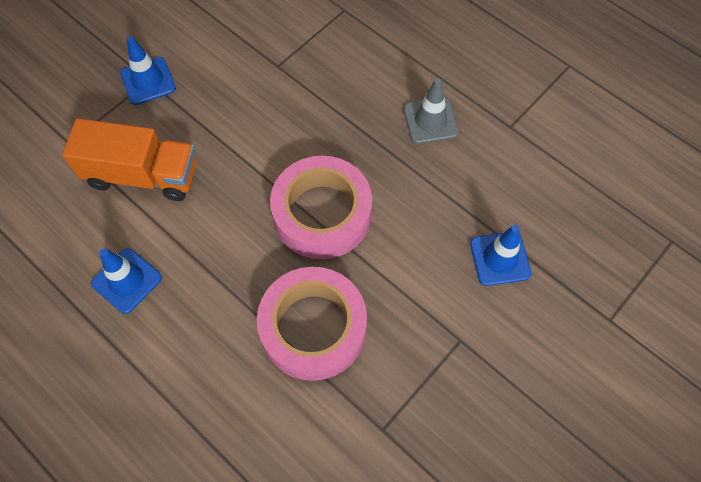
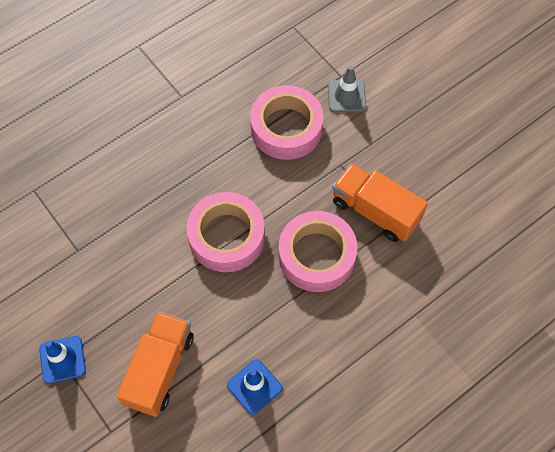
camera: 80 degrees left, 0 degrees up
grey traffic cone [404,78,459,144] -> grey traffic cone moved to [328,65,366,112]
blue traffic cone [470,225,531,286] -> pink tape [250,85,324,160]
none -> orange truck [332,163,428,242]

